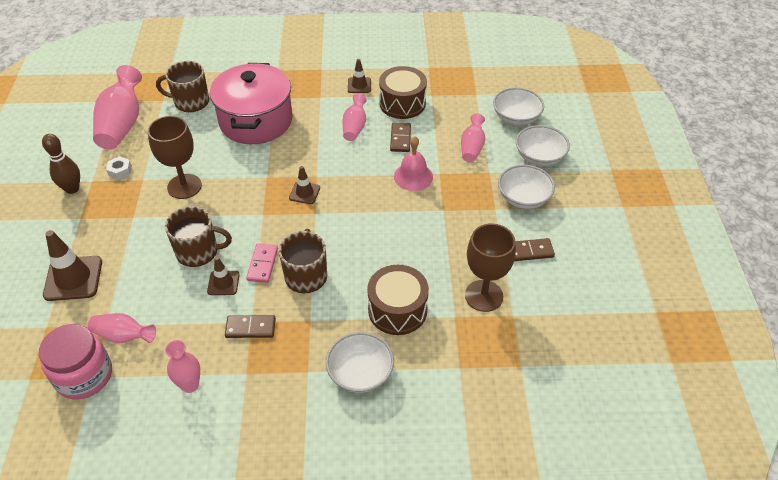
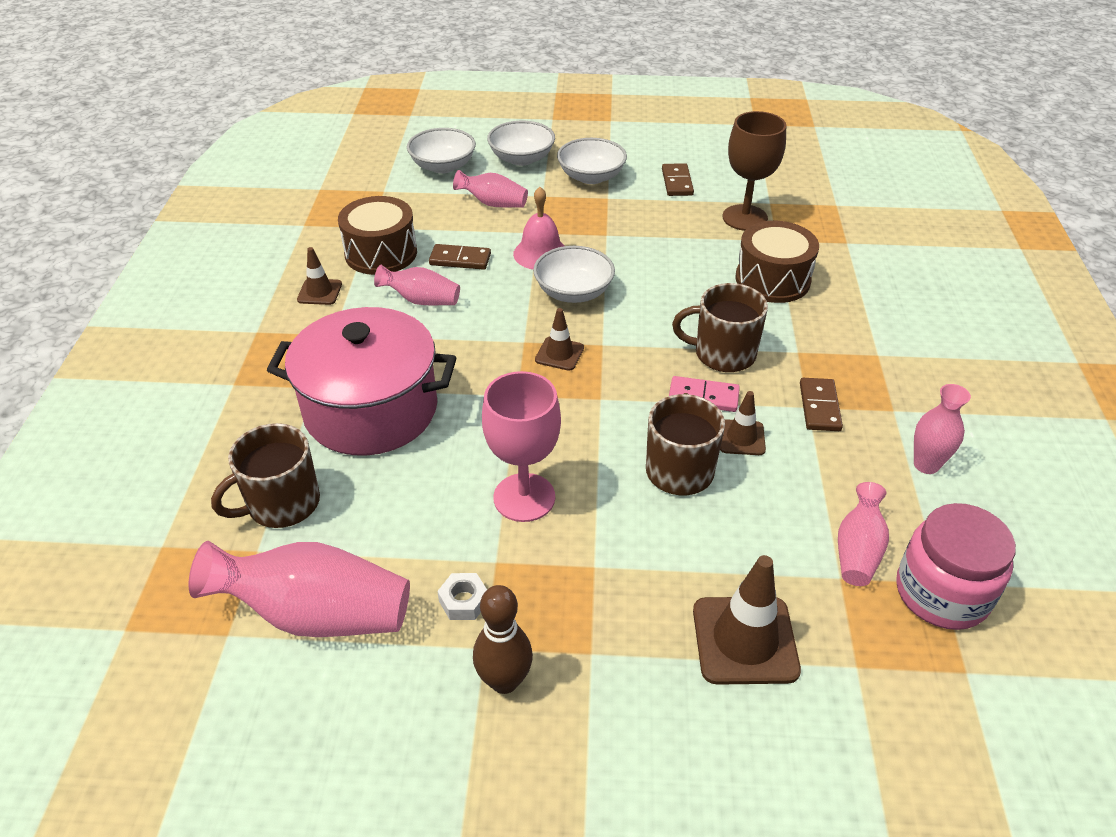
camera: 85 degrees left, 5 degrees down
brown goblet [148,116,202,199] -> pink goblet [482,371,561,522]
brown mug [156,61,209,112] -> brown mug turned 45 degrees clockwise [211,423,320,528]
white bowl [326,332,394,393] -> white bowl moved to [533,246,615,303]

